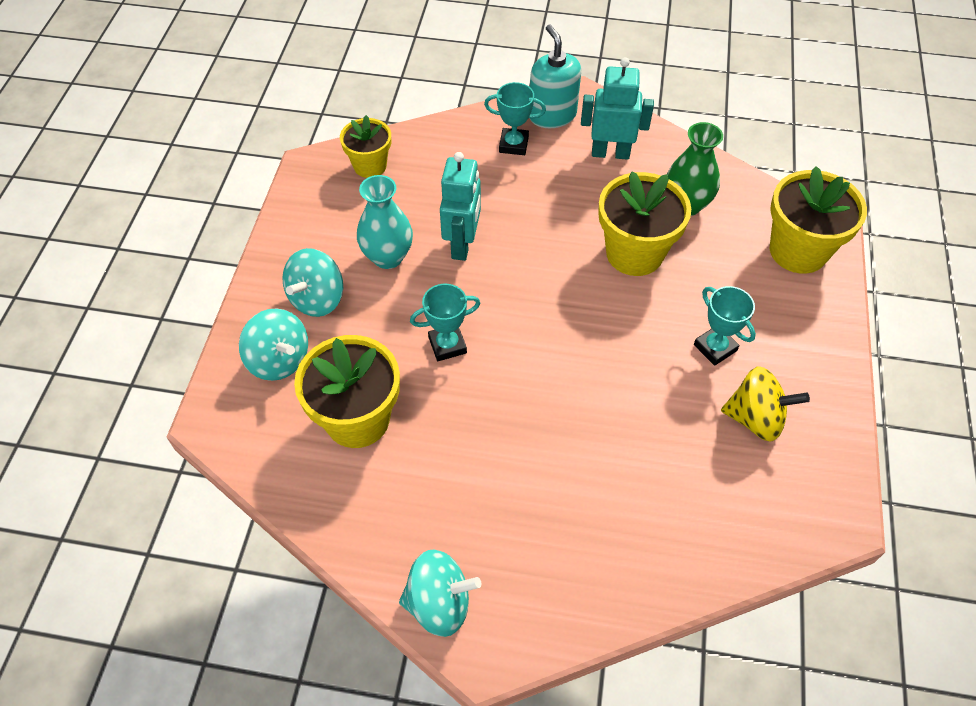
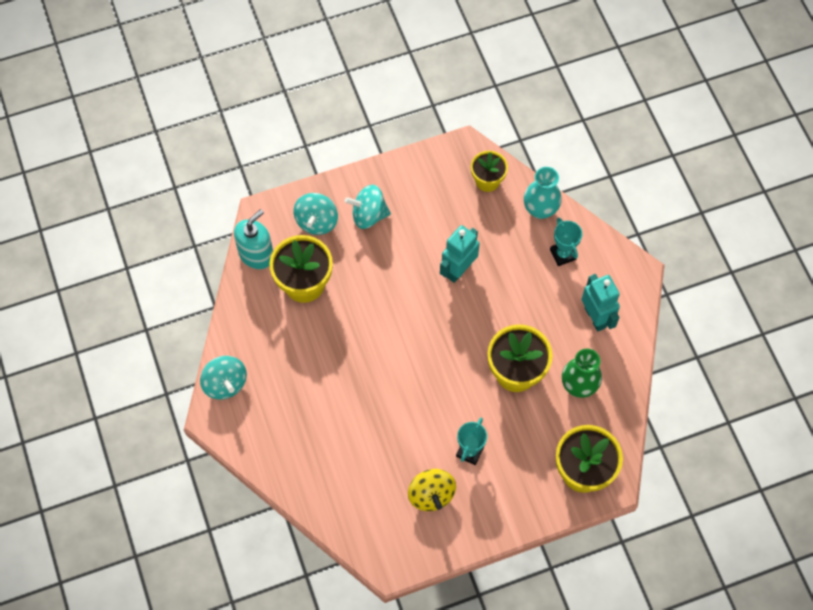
camera: 60 degrees right, 10 degrees up
turquoise vase [357,175,413,269] -> turquoise vase moved to [524,167,562,219]
turquoise trophy [410,284,480,361] -> none
turquoise robot [440,152,481,261] -> turquoise robot turned 150 degrees clockwise [440,225,480,283]
turquoise soap dispenser [530,25,581,128] -> turquoise soap dispenser moved to [234,209,273,269]

